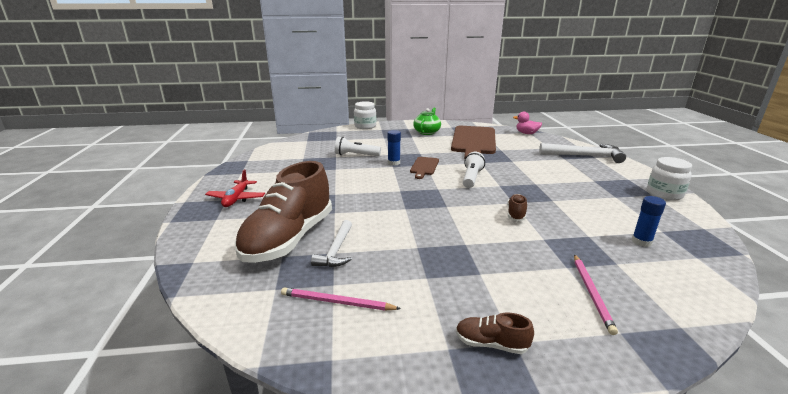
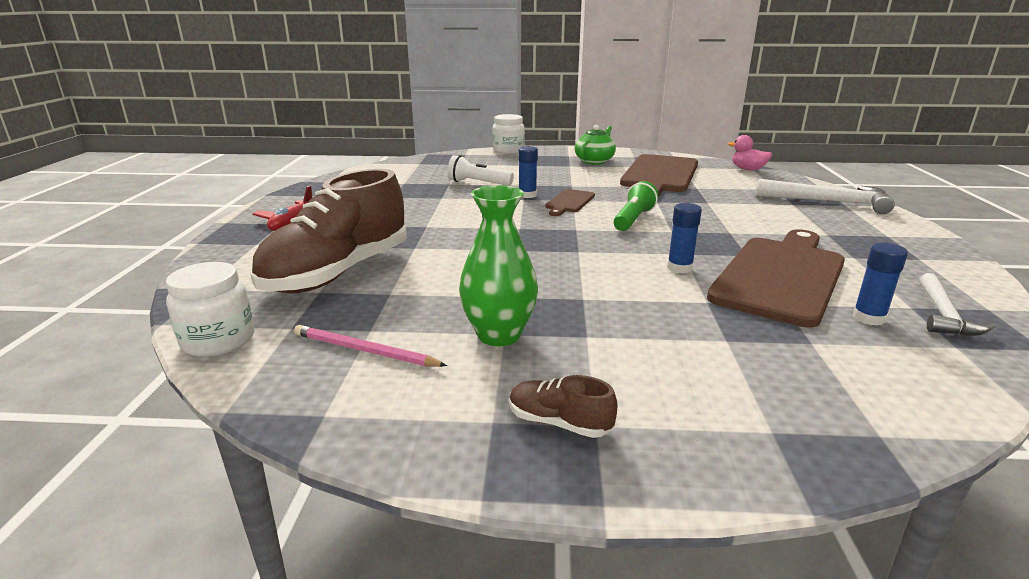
camera: 10 degrees right, 0 degrees up
white hammer [311,220,352,267] -> white hammer moved to [919,273,995,336]
white flashlight [463,152,485,188] -> green flashlight [614,181,659,231]
brown shoe [507,194,527,221] -> blue glue stick [667,203,702,273]
pink pencil [574,254,618,335] -> none
white jar [647,157,692,201] -> white jar moved to [166,262,254,357]
none -> green vase [459,185,538,346]
none -> brown cutting board [707,229,845,328]

